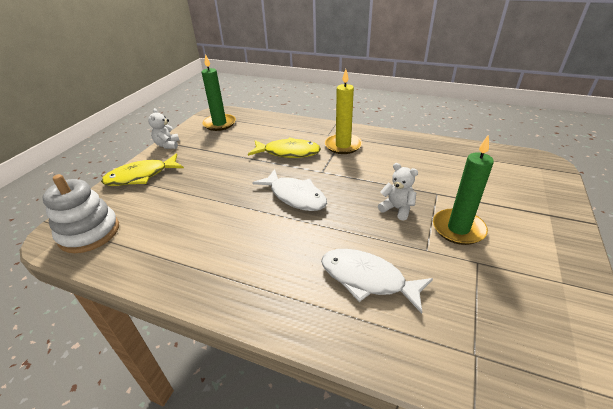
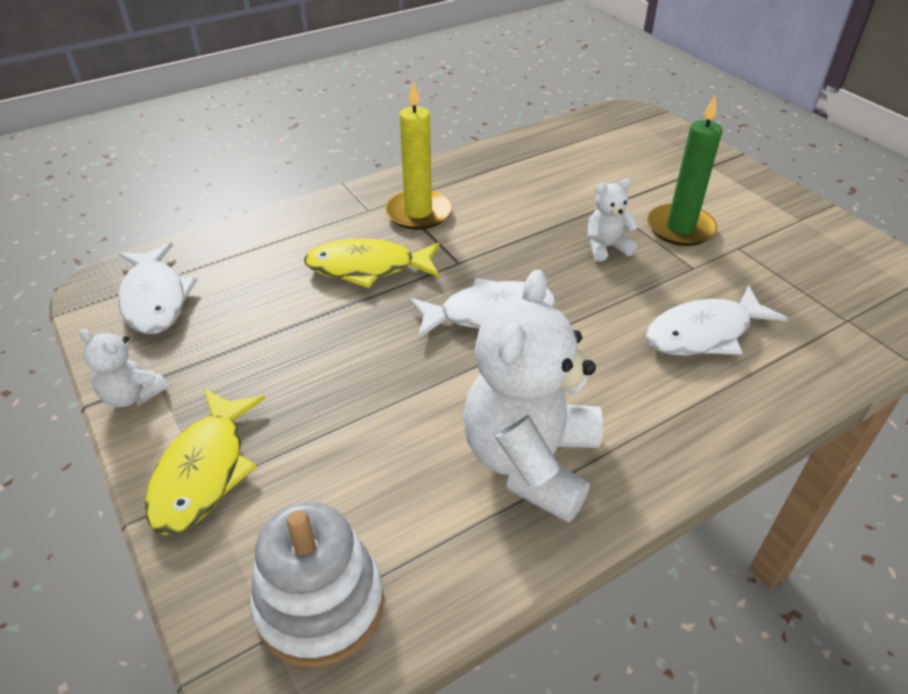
camera: 55 degrees left, 5 degrees up
green candle [202,54,236,131] -> white fish [118,242,197,334]
yellow fish [248,137,321,158] -> yellow fish turned 135 degrees counterclockwise [304,238,440,288]
none -> white teddy bear [463,269,603,523]

